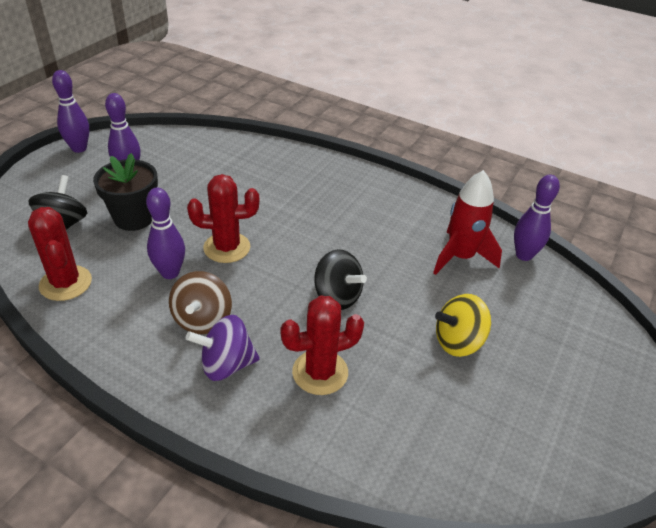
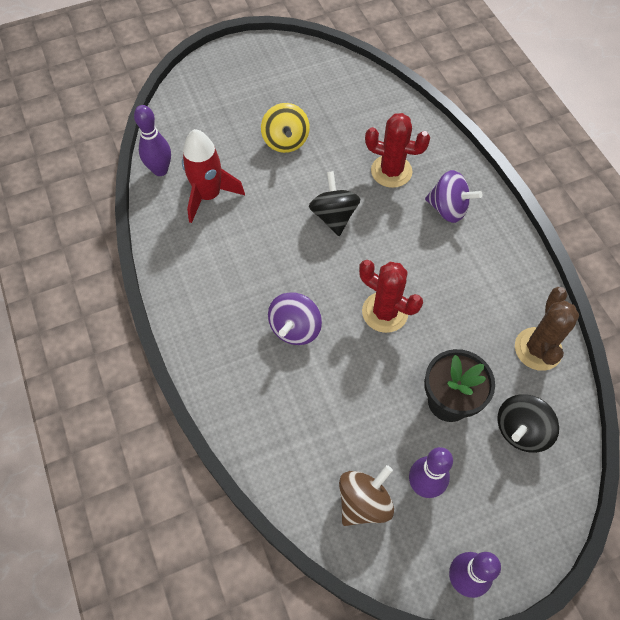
camera: 140 degrees left, 20 degrees up
red cactus [28,207,92,301] -> brown cactus [515,287,579,371]
purple bowling pin [146,188,185,279] -> none
brown spinning top [169,271,232,334] -> brown spinning top moved to [339,465,394,526]
yellow spinning top [435,294,491,357] -> yellow spinning top turned 60 degrees clockwise [261,103,310,153]
none -> purple spinning top [268,292,322,345]

